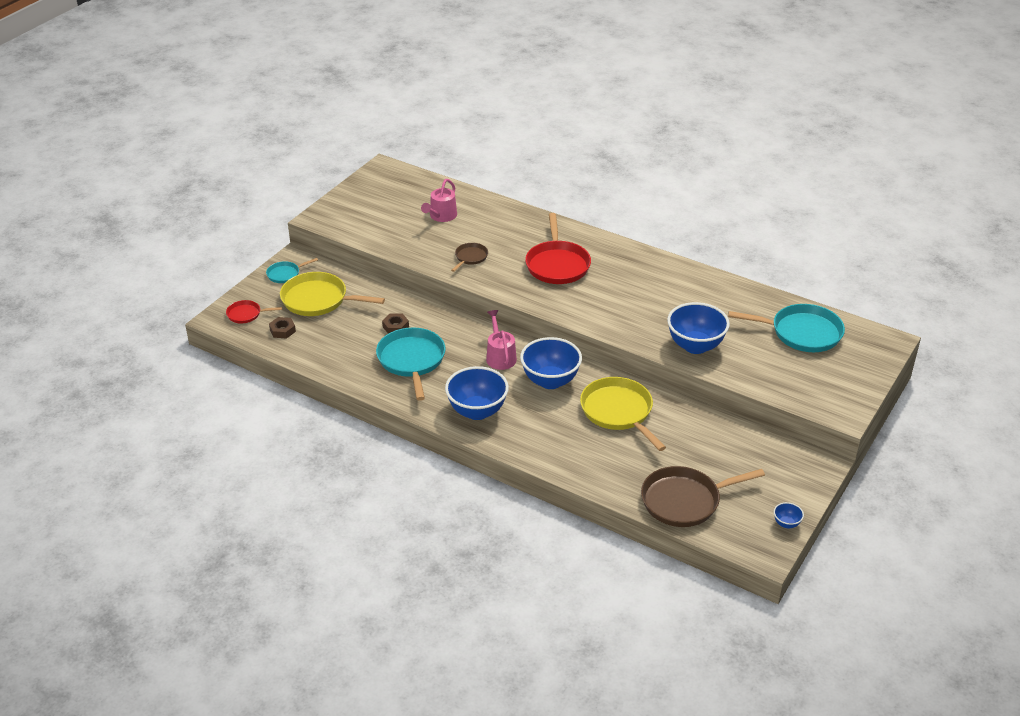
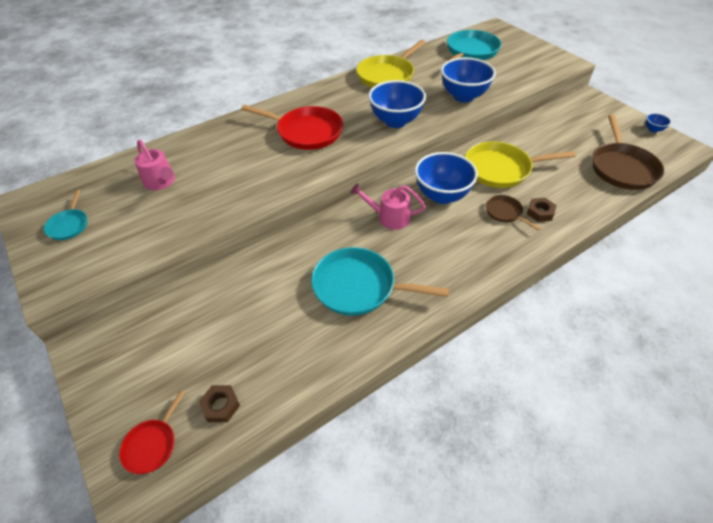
camera: 65 degrees left, 10 degrees up
turquoise pan [266,258,318,283] -> turquoise pan moved to [44,190,87,240]
yellow pan [280,272,385,316] -> yellow pan moved to [356,40,426,88]
brown nut [382,314,409,334] -> brown nut moved to [527,198,557,222]
blue bowl [445,366,509,420] -> blue bowl moved to [368,80,426,128]
brown pan [451,243,488,272] -> brown pan moved to [486,195,541,231]

